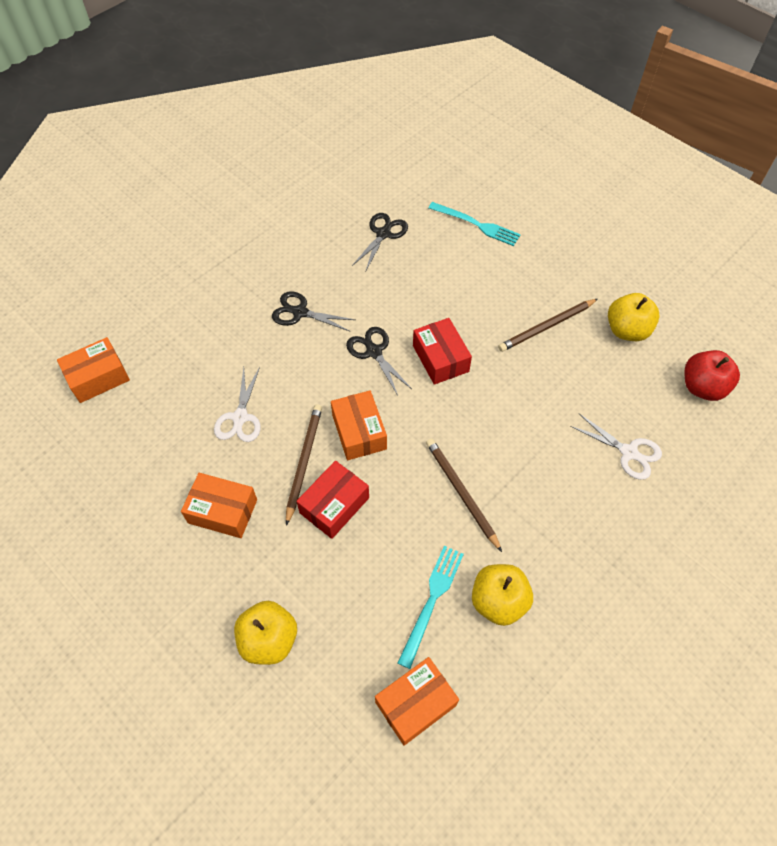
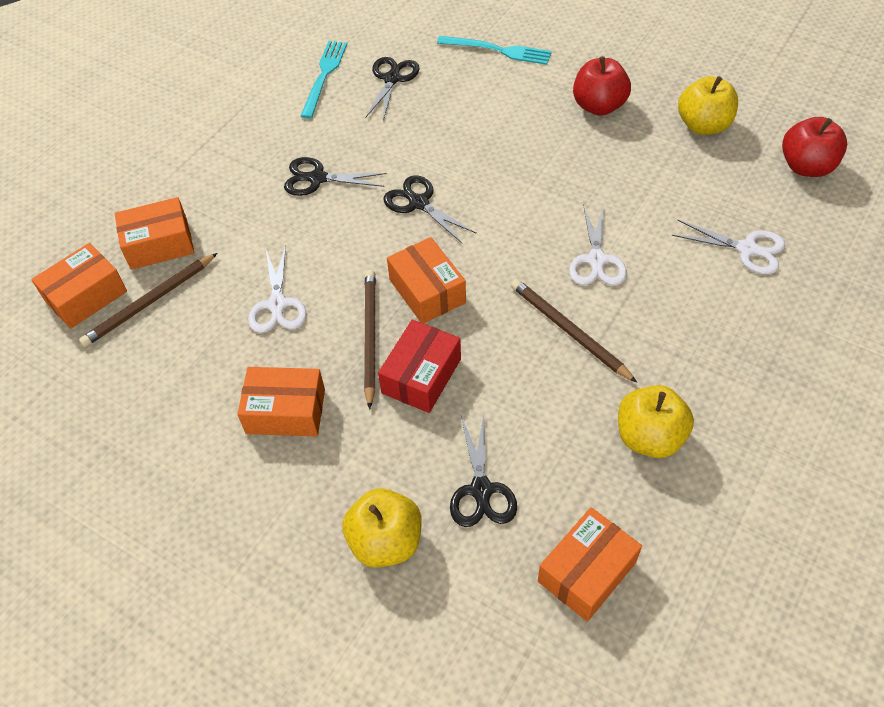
camera: 10 degrees left, 5 degrees down
turquoise fork [398,546,464,669] -> turquoise fork moved to [301,41,347,119]
red box [413,318,472,385] -> none
brown pencil [498,299,598,352] -> brown pencil moved to [79,253,217,347]
none -> orange box [115,197,194,270]
none -> black scissors [450,415,517,527]
none -> white scissors [569,204,627,285]
none -> red apple [573,56,631,116]

